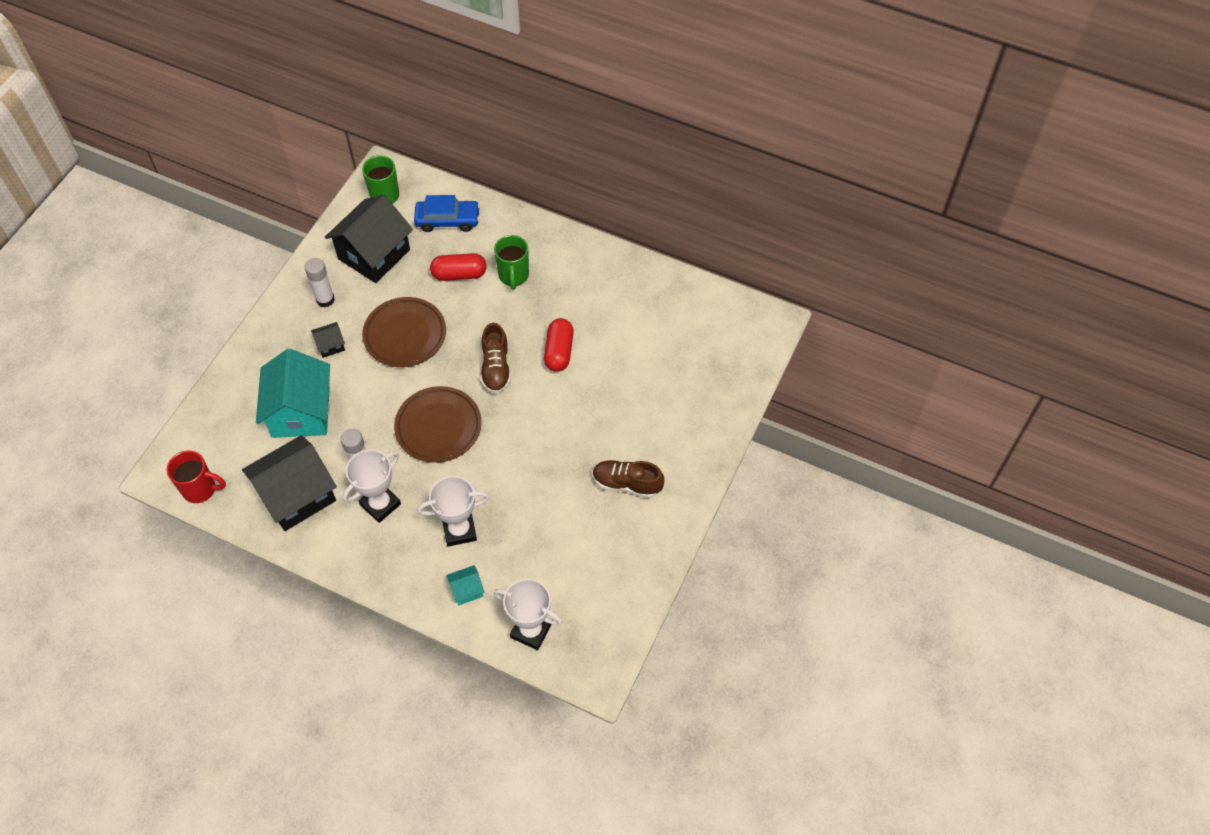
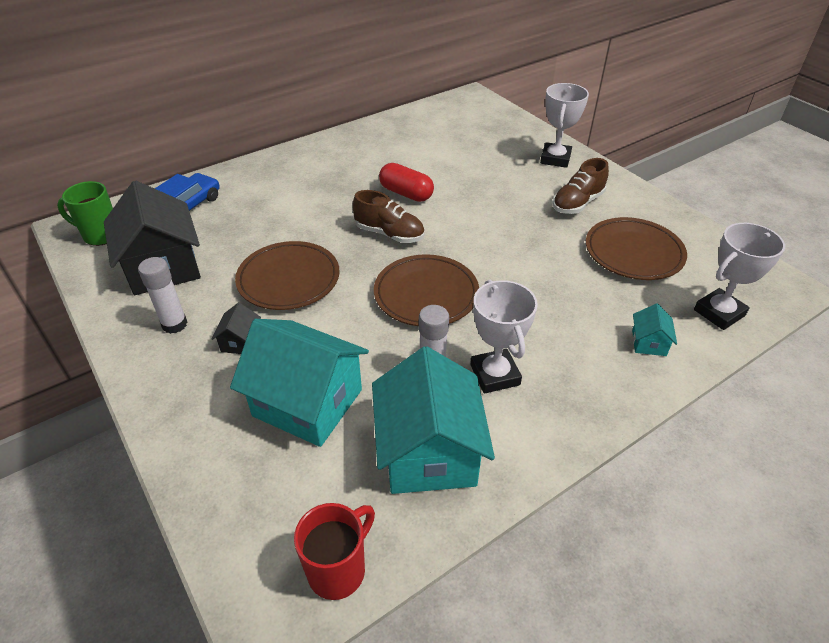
camera: 60 degrees left, 15 degrees down
black house [242,435,337,531] -> turquoise house [372,346,495,494]
white trophy [417,476,489,547] -> white trophy moved to [540,83,589,168]
red capsule [430,253,487,281] -> none
green mug [494,235,529,290] -> none
none -> brown plate [586,217,687,280]

